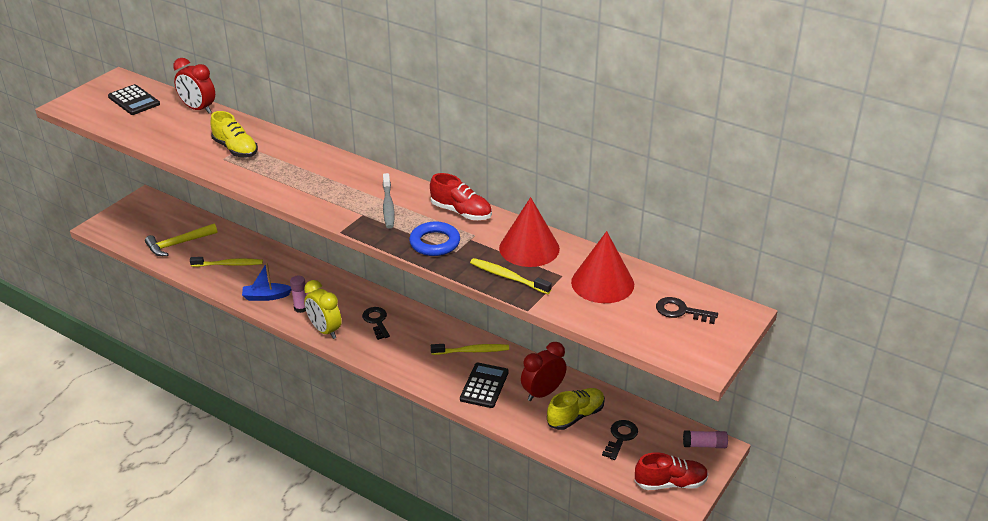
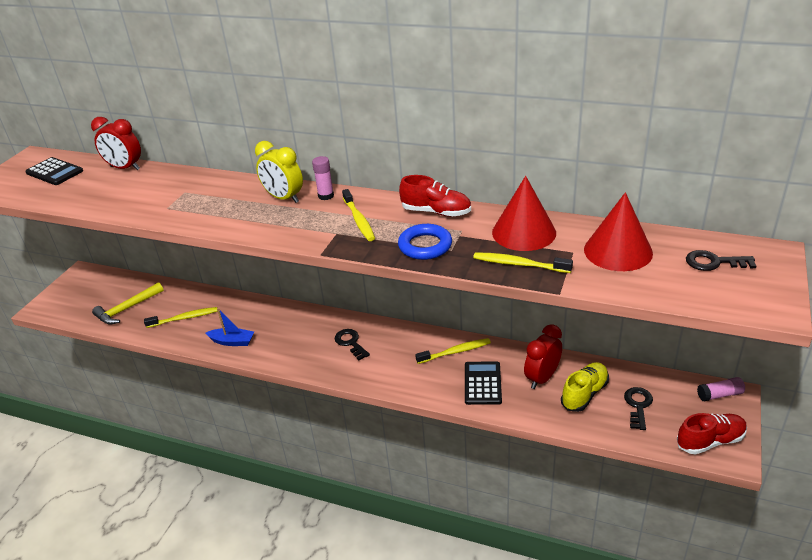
camera: 10 degrees left, 0 degrees up
yellow shoe [211,111,258,157] -> none
blue boat [242,262,292,301] -> blue boat turned 150 degrees counterclockwise [206,308,254,346]
pink glue stick [290,276,306,313] -> pink glue stick moved to [312,156,334,200]
yellow clock [304,280,342,339] -> yellow clock moved to [255,141,303,203]
grey toothbrush [383,173,395,229] -> yellow toothbrush [342,189,375,241]

